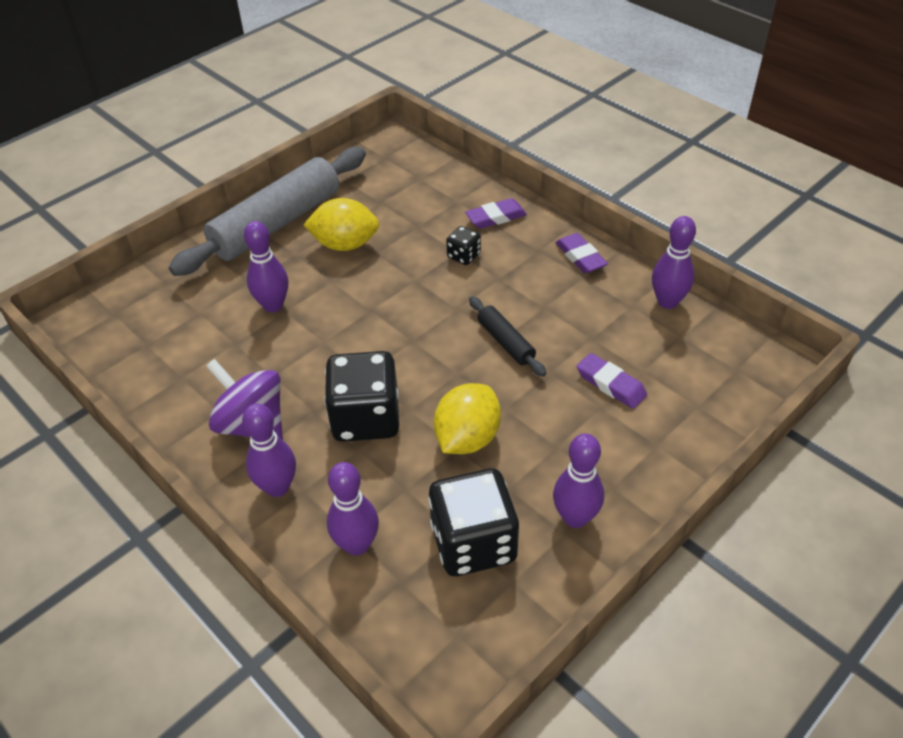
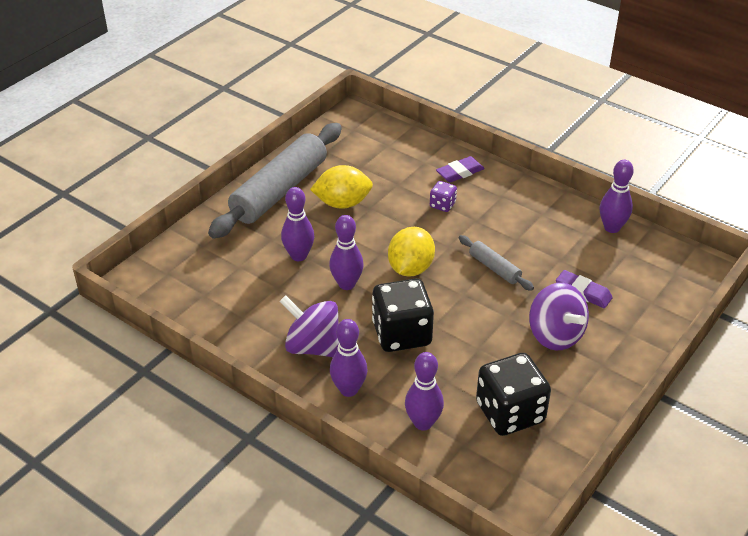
camera: 10 degrees left, 5 degrees down
yellow lemon [434,383,501,454] -> yellow lemon moved to [388,227,435,277]
black dice [446,226,481,265] -> purple dice [430,181,457,212]
black rolling pin [469,296,546,377] -> grey rolling pin [459,235,534,291]
purple bowling pin [553,434,604,528] -> purple bowling pin moved to [329,215,364,290]
purple eraser [555,233,608,274] -> none
none -> purple spinning top [529,283,589,350]

